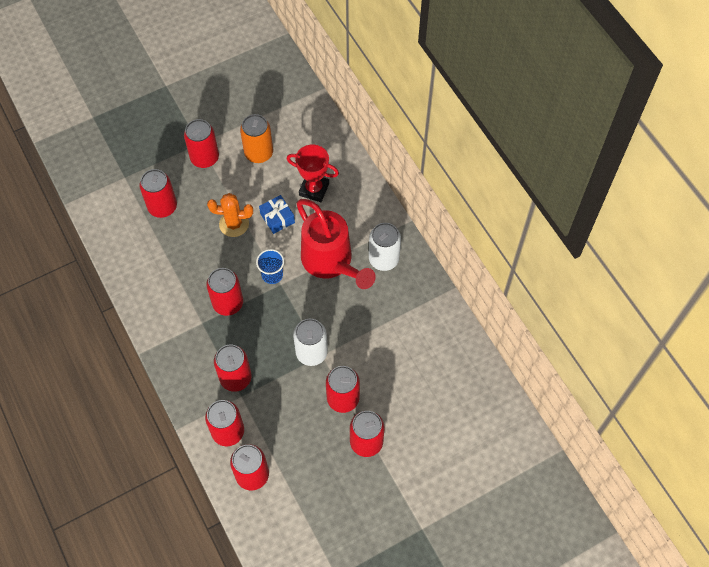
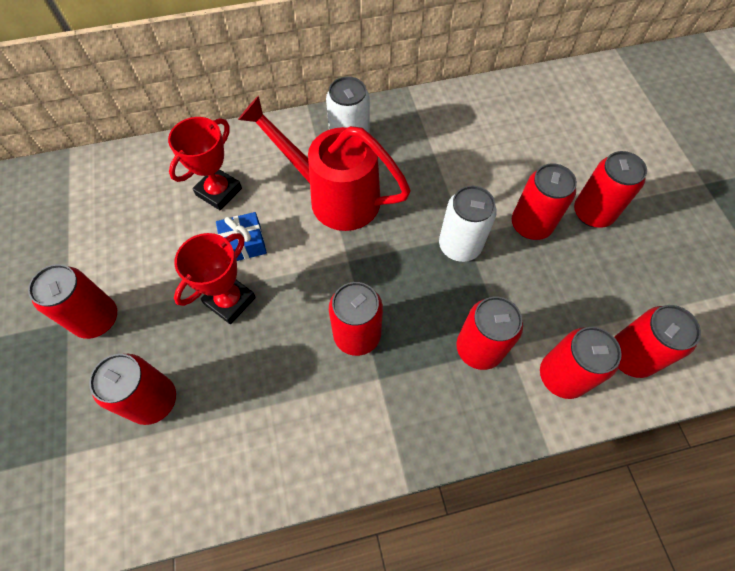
camera: 75 degrees left, 0 degrees up
orange cactus [207,193,253,237] -> red trophy [174,233,256,324]
orange can [240,114,273,163] -> none
blue cup [256,249,284,284] -> none
red watering can [296,199,376,289] -> red watering can turned 135 degrees counterclockwise [238,96,411,231]

